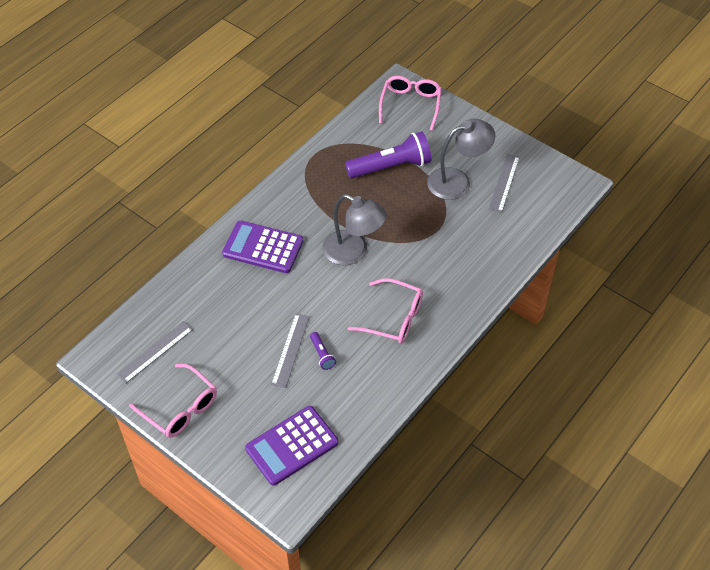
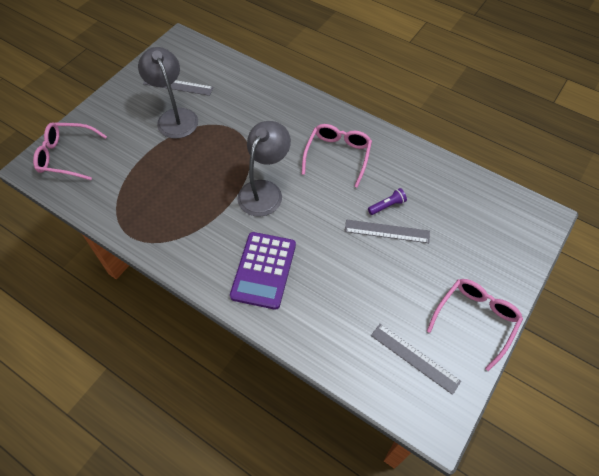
camera: 95 degrees left, 5 degrees up
purple calculator [245,406,338,486] -> none
purple flashlight [345,131,431,179] -> none

